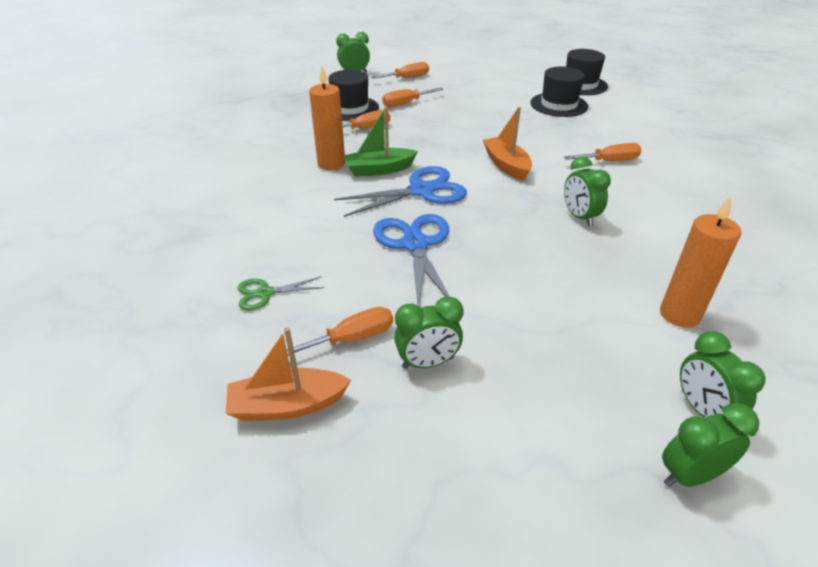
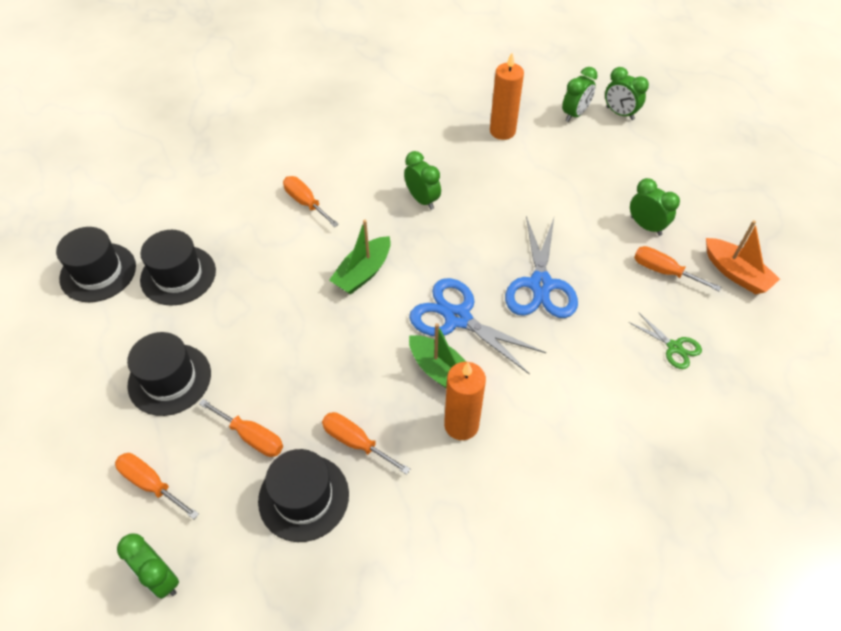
camera: 120 degrees left, 15 degrees up
blue scissors [373,214,449,306] -> blue scissors turned 45 degrees counterclockwise [505,216,578,318]
orange boat [483,107,532,181] -> green boat [329,220,391,295]
green clock [564,156,611,227] -> green clock turned 75 degrees counterclockwise [404,151,441,210]
none -> black hat [127,332,211,416]

